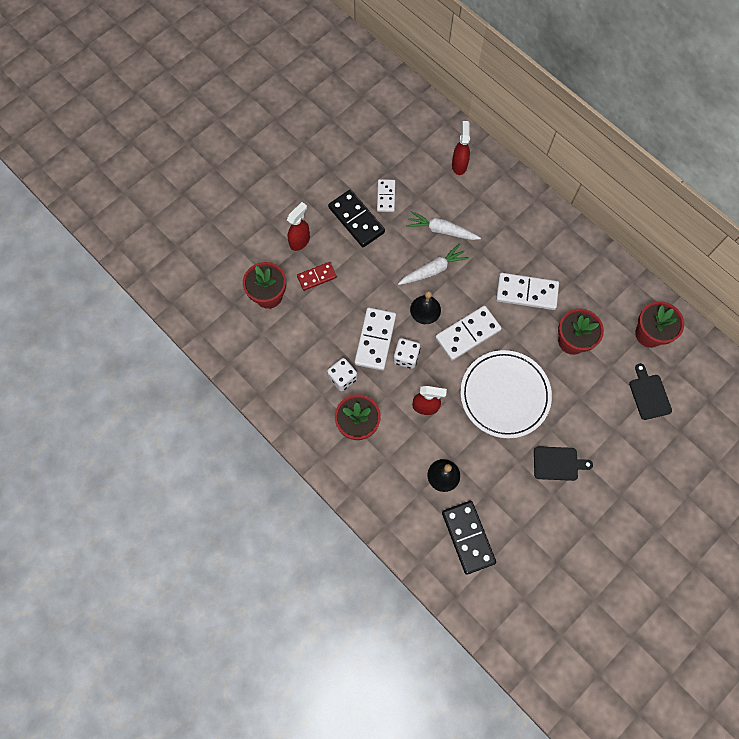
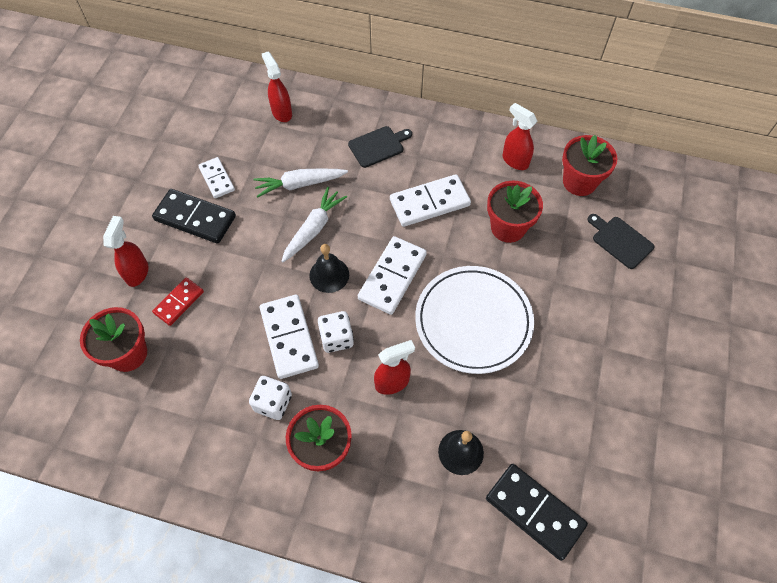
camera: 30 degrees left, 10 degrees down
black cutting board [534,446,593,481] -> black cutting board moved to [348,126,412,168]
none -> red spray bottle [503,103,538,170]

